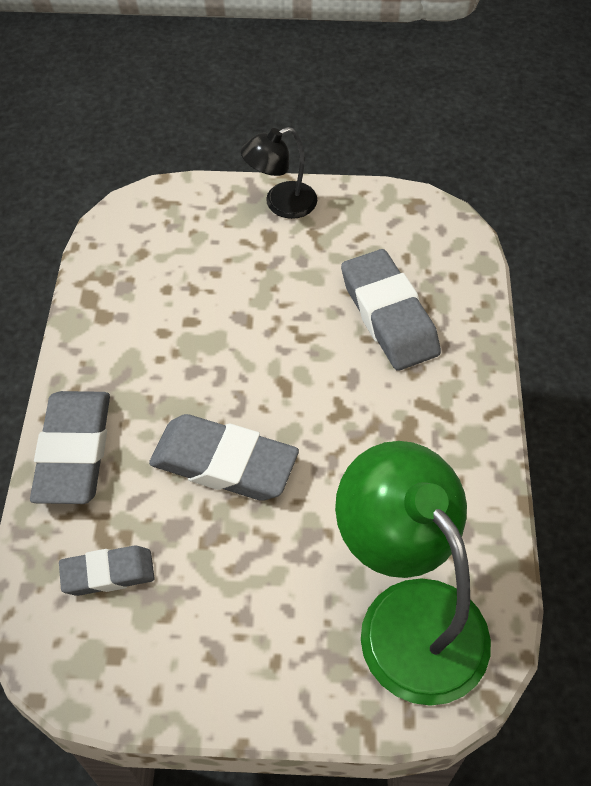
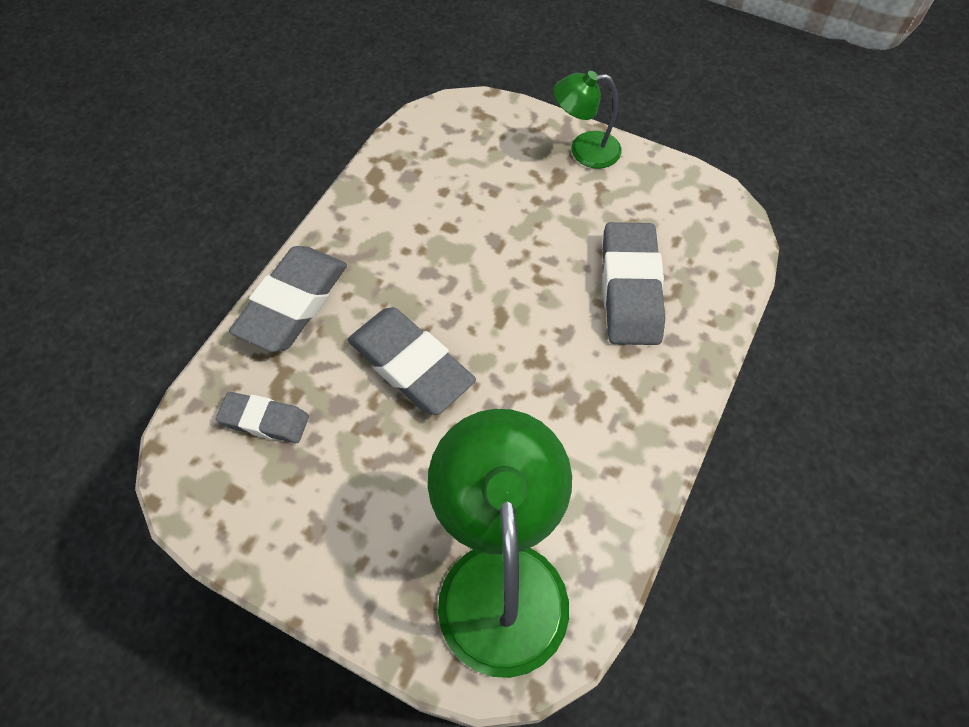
camera: 25 degrees right, 5 degrees up
black lamp [241,127,317,219] -> green lamp [553,71,621,169]

